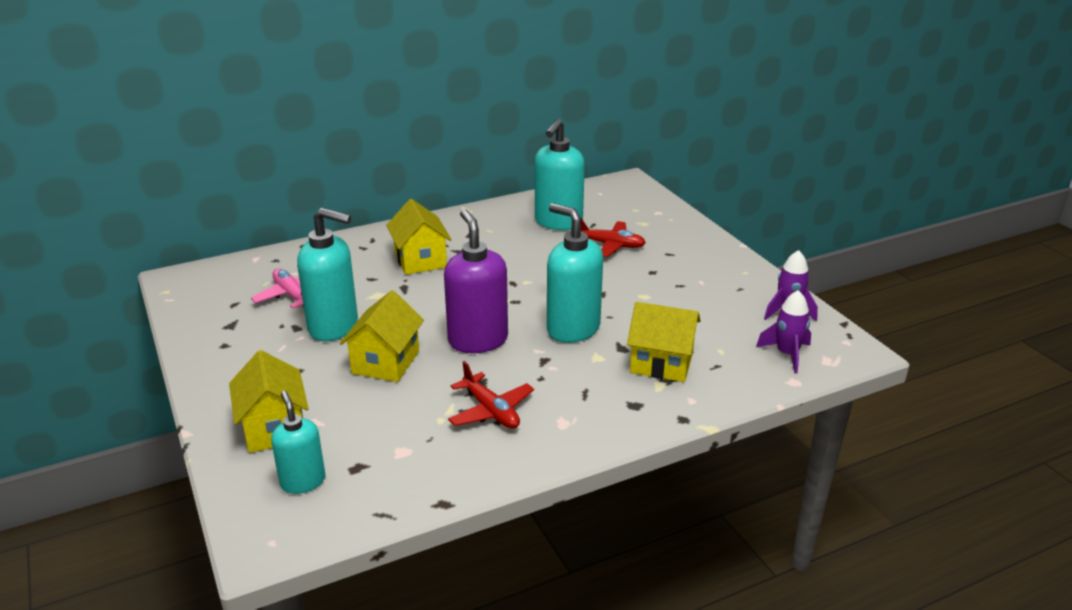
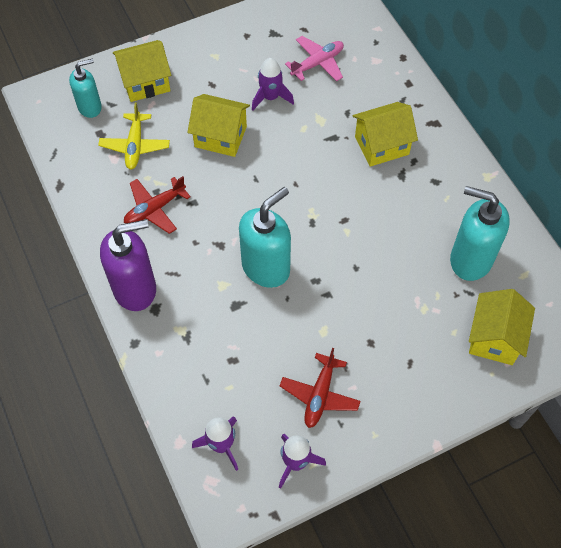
camera: 90 degrees right, 30 degrees up
turquoise soap dispenser [297,208,358,341] -> purple rocket [252,58,294,111]
purple soap dispenser [444,209,508,353] -> purple soap dispenser moved to [100,219,156,311]
red plane [581,218,646,257] -> red plane moved to [280,348,360,428]
yellow house [627,302,701,382] -> yellow house moved to [469,289,535,365]
none -> yellow plane [98,102,170,170]

